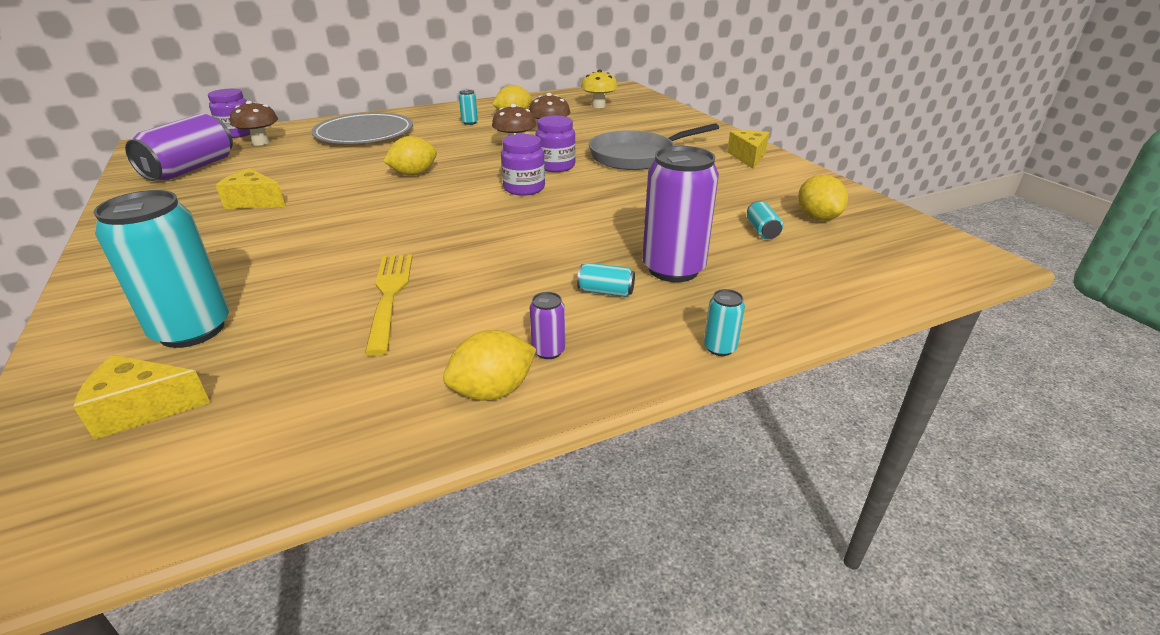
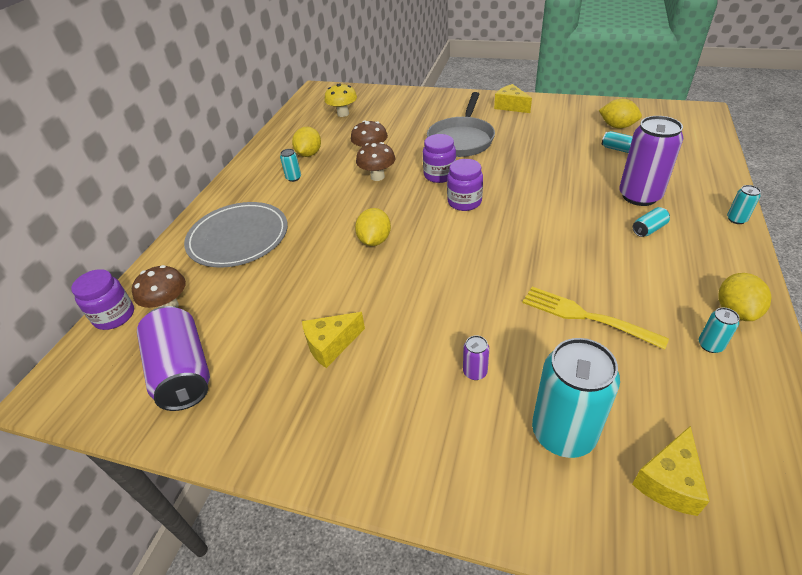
camera: 45 degrees left, 10 degrees up
purple can [530,292,565,359] -> purple can moved to [463,335,489,380]
none -> turquoise can [699,308,739,353]

